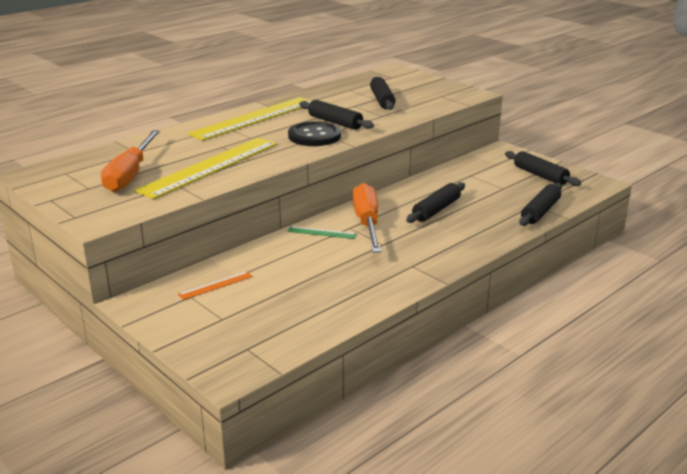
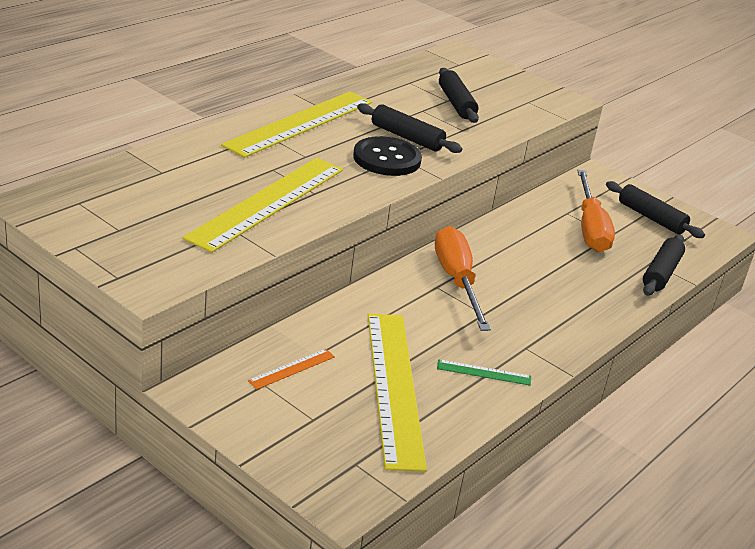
camera: 10 degrees left, 5 degrees up
orange screwdriver [101,130,160,192] -> orange screwdriver moved to [577,170,615,252]
green ruler [287,226,357,239] -> green ruler moved to [437,359,531,386]
black rolling pin [406,182,465,223] -> none
none -> yellow ruler [368,314,427,472]

